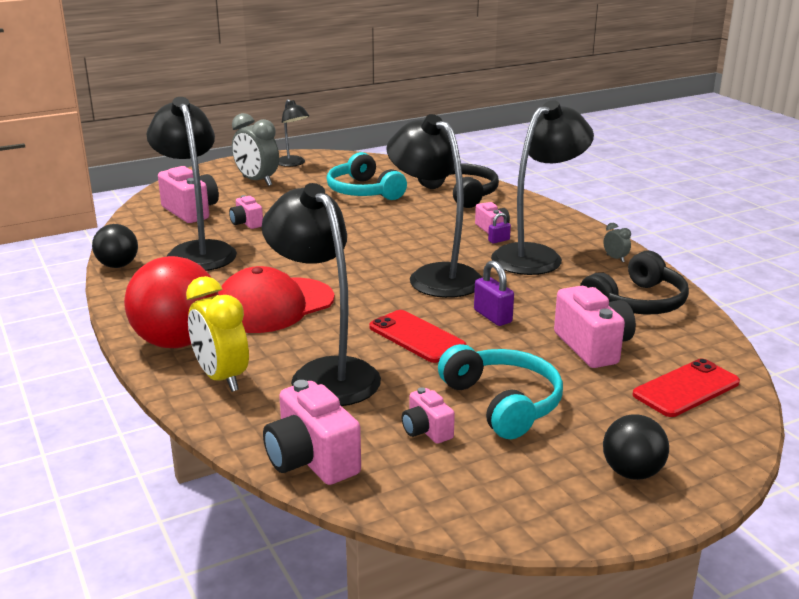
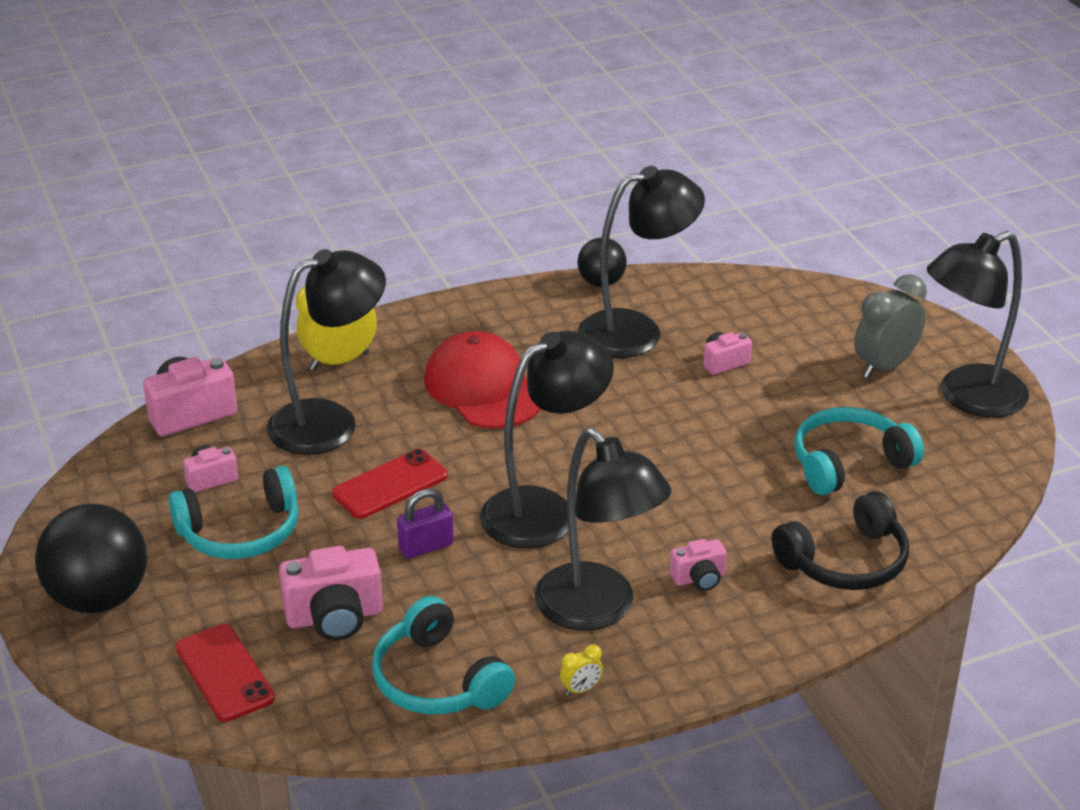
camera: 95 degrees right, 10 degrees up
red ball [124,256,219,348] -> none
pink camera [158,166,219,223] -> none
black lamp [279,99,309,167] -> black lamp [927,231,1029,418], size x1.88
purple padlock [488,213,511,244] -> none
black headphones [580,250,689,315] -> turquoise headphones [372,596,515,714]
black ball [603,414,669,480] -> black ball [35,503,147,613], size x1.77
grey clock [604,223,631,262] -> yellow clock [560,644,603,696]

